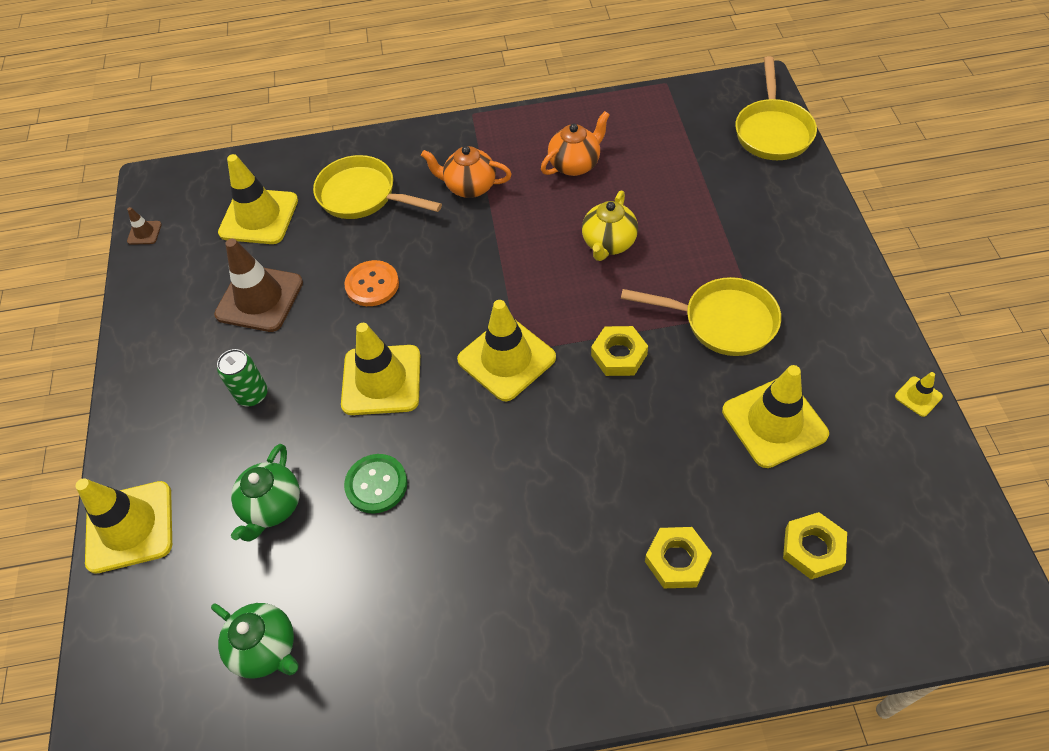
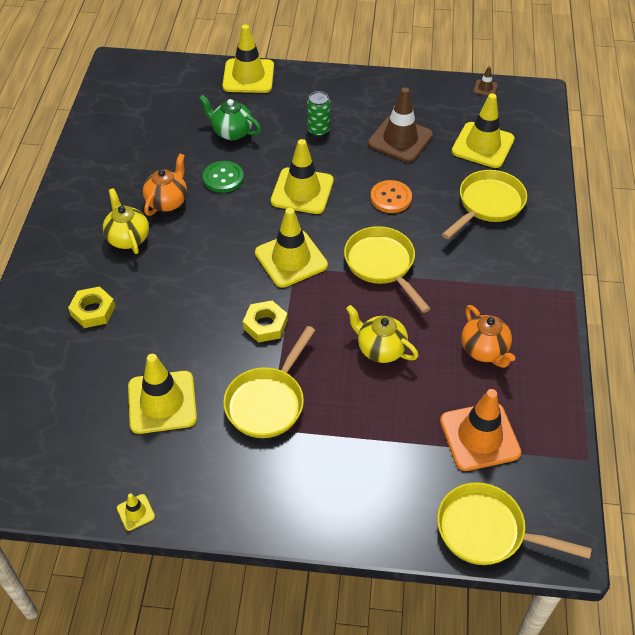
camera: 100 degrees right, 5 degrees down
green teapot [211,603,299,679] -> none
orange teapot [421,146,512,198] -> orange teapot moved to [143,154,187,216]
yellow nut [783,512,847,579] -> none
none -> yellow teapot [103,188,149,254]
none -> yellow pan [344,226,431,313]
none -> orange traffic cone [440,389,521,471]

